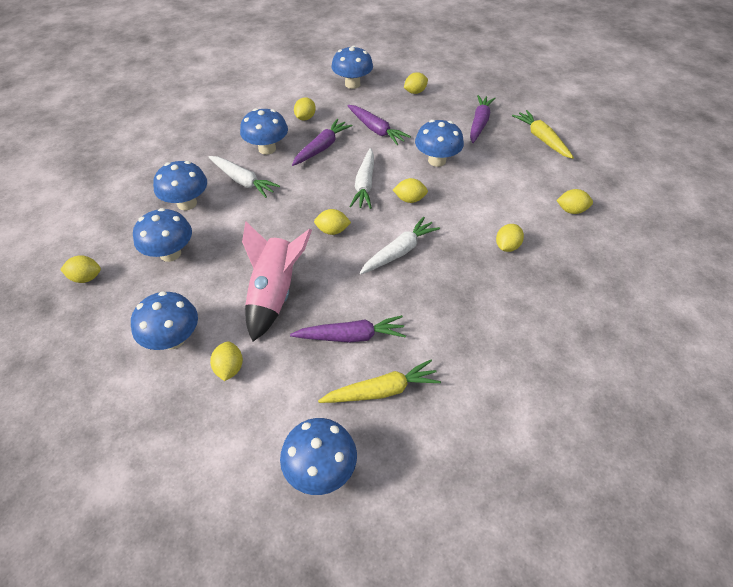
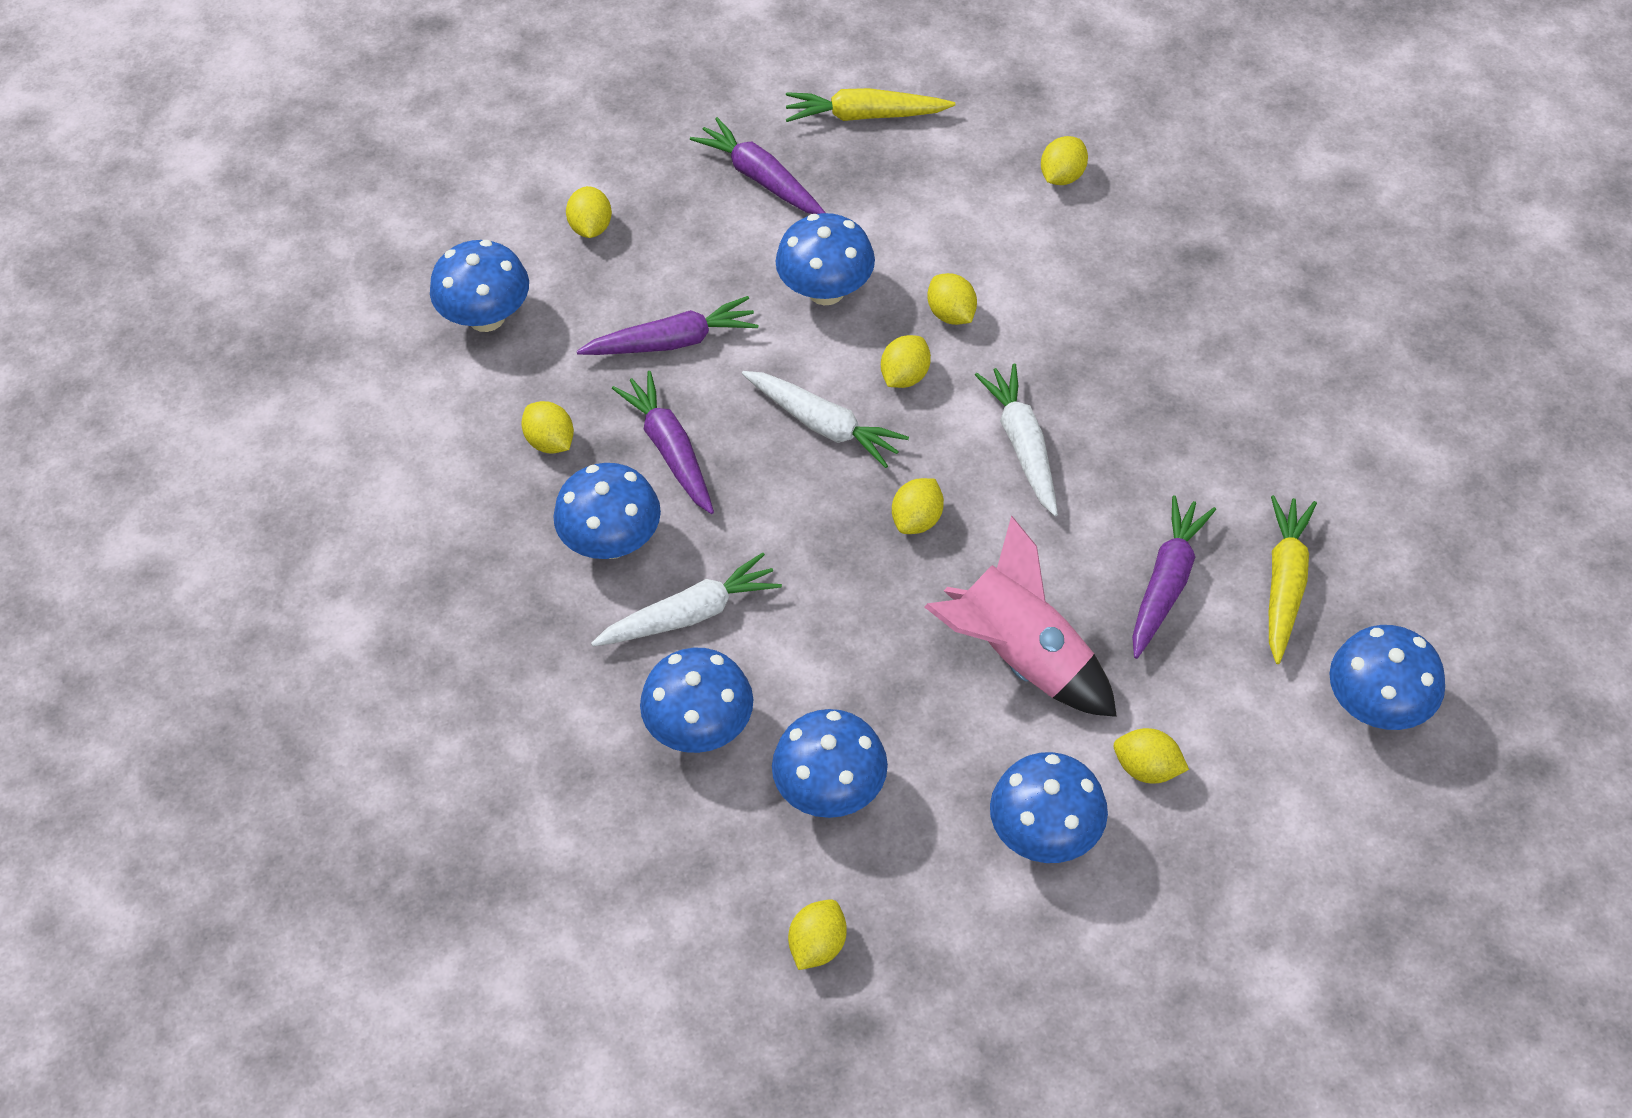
camera: 60 degrees left, 5 degrees up
yellow lemon [496,224,524,252] -> yellow lemon moved to [927,273,977,325]

